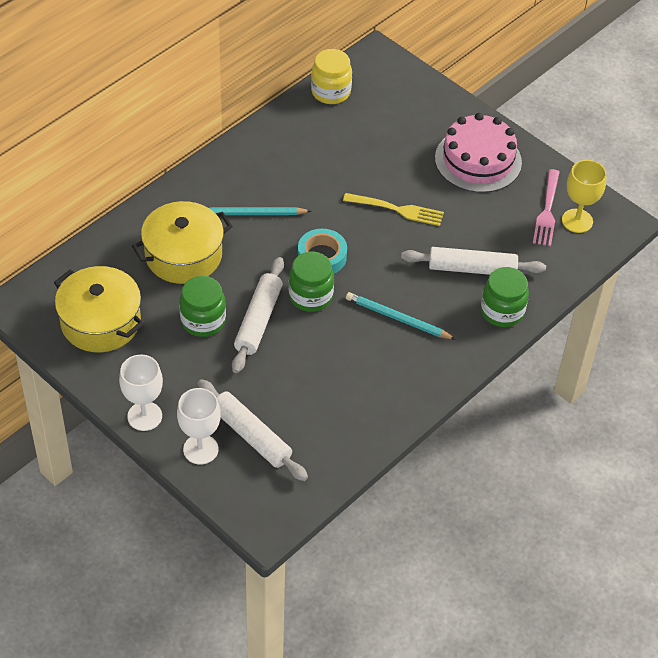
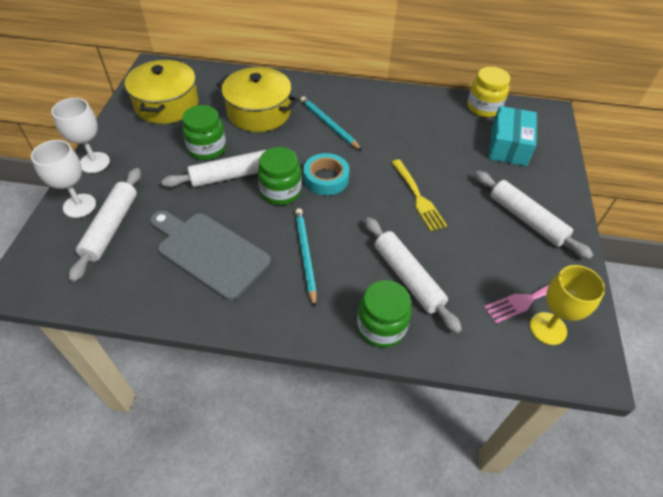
camera: 55 degrees right, 0 degrees up
pink cake [435,113,522,193] -> white rolling pin [475,171,593,259]
none -> grey cutting board [150,211,271,300]
none -> turquoise box [489,106,537,166]

